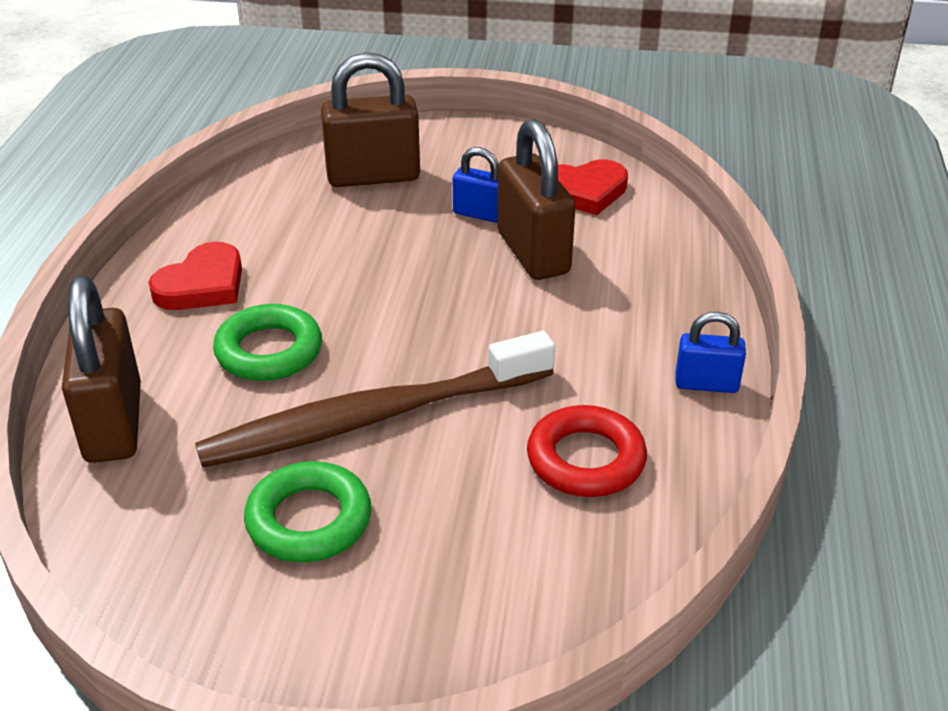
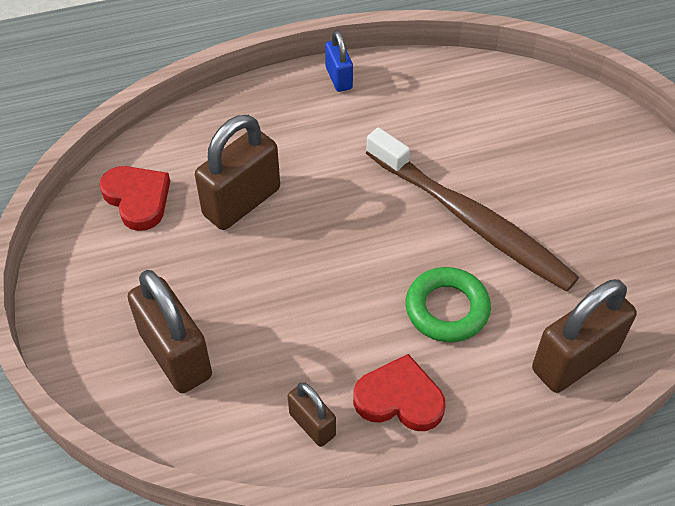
camera: 115 degrees left, 15 degrees up
green ring [244,461,371,563] -> none
blue padlock [453,147,499,223] -> none
red ring [527,405,647,497] -> none
none -> brown padlock [288,382,336,447]

